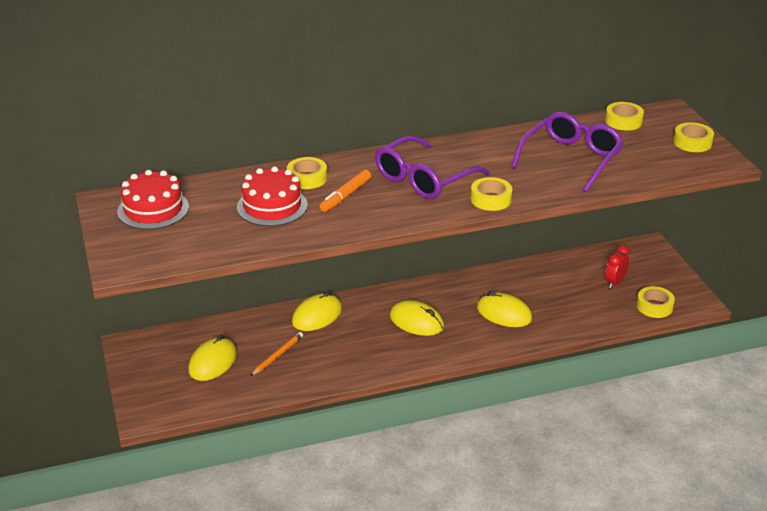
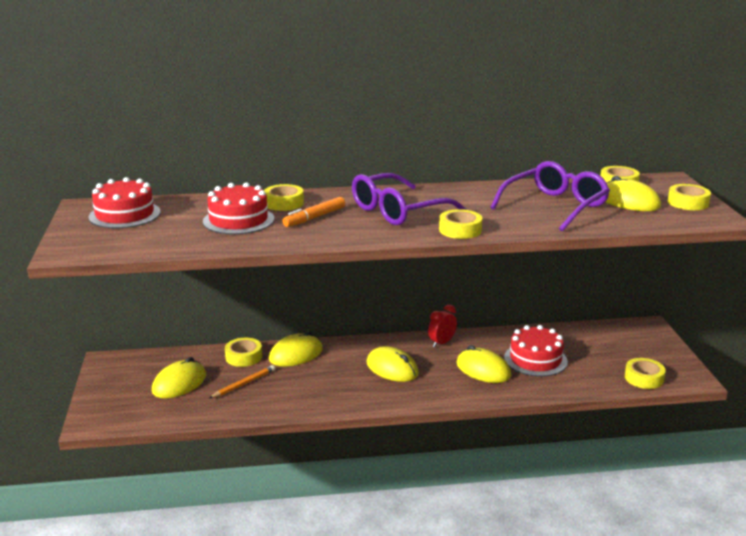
camera: 10 degrees right, 10 degrees down
red clock [605,245,630,289] -> red clock moved to [428,304,457,347]
none -> yellow tape [225,338,262,367]
none -> red cake [504,325,568,377]
none -> yellow mouse [605,176,661,211]

